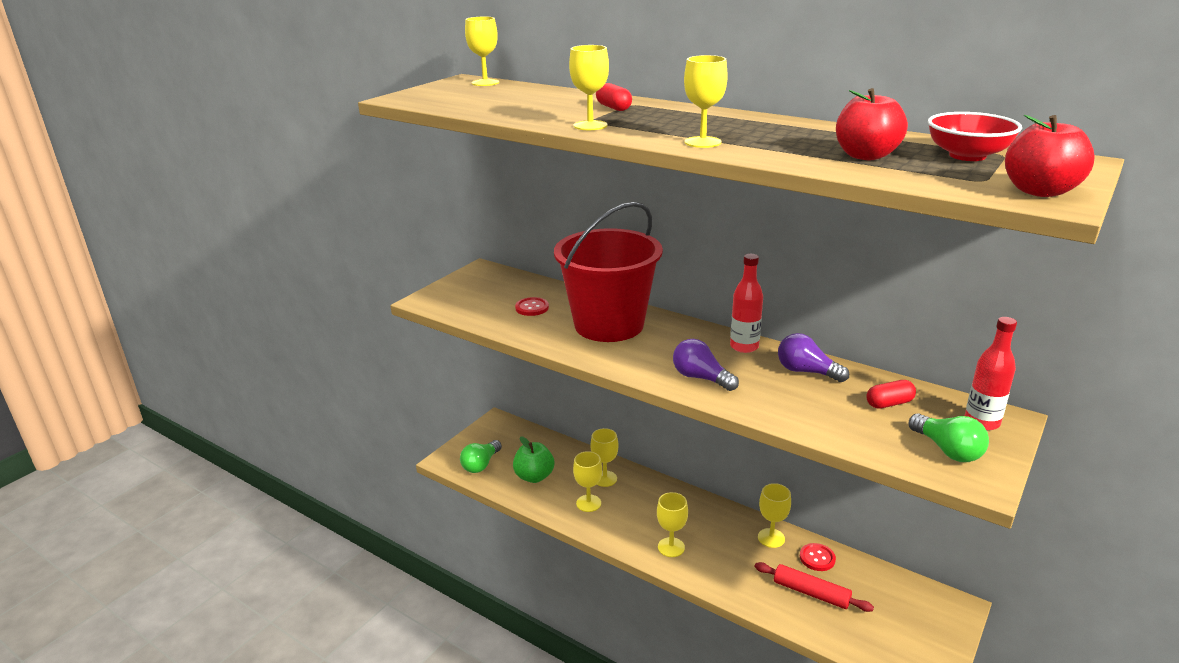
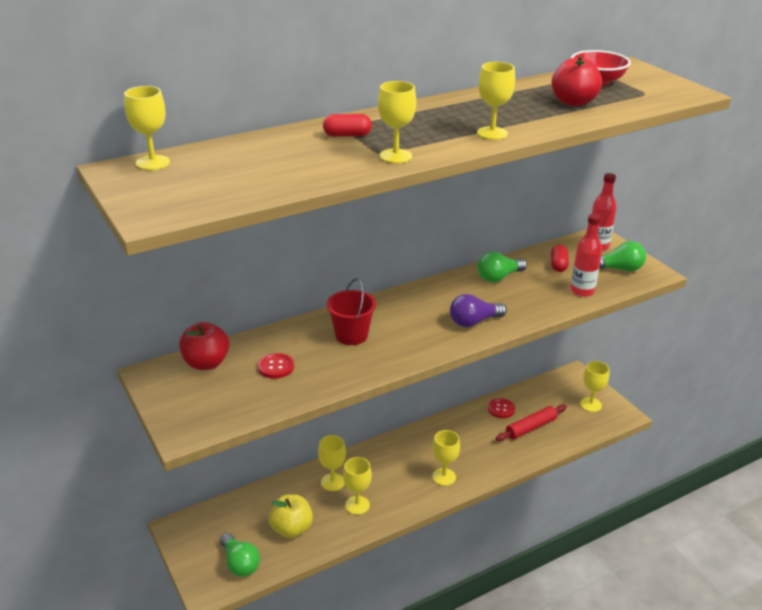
camera: 65 degrees left, 5 degrees up
green apple [513,436,554,483] -> yellow apple [269,494,313,538]
red bucket [554,202,663,342] -> red bucket [327,278,376,345], size x0.48
red bottle [730,254,763,353] -> red bottle moved to [570,214,602,297]
yellow goblet [758,483,791,548] -> yellow goblet moved to [580,361,609,412]
purple light bulb [778,333,849,382] -> green light bulb [477,251,527,282]
red apple [1005,115,1095,197] -> red apple moved to [179,322,230,370]

